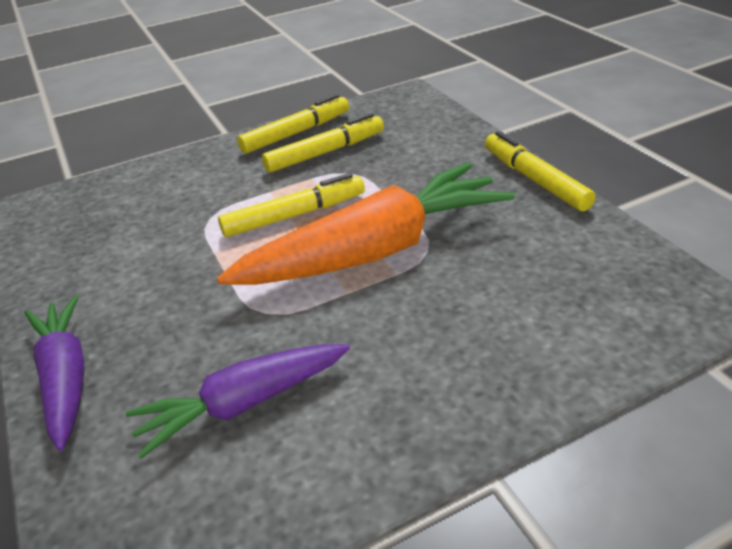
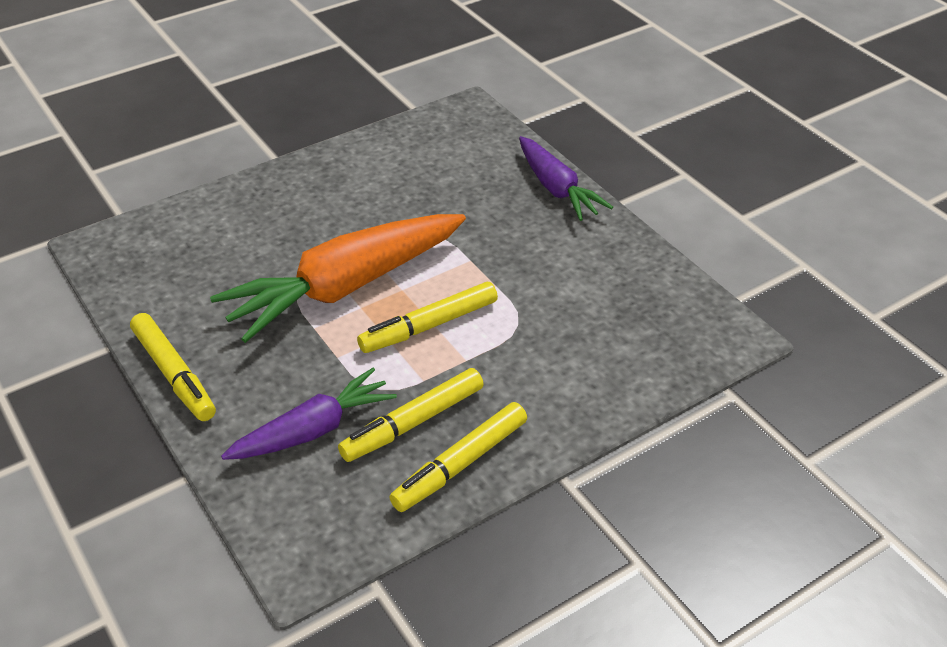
camera: 170 degrees right, 5 degrees up
purple carrot [125,344,350,459] -> purple carrot moved to [221,368,397,460]

